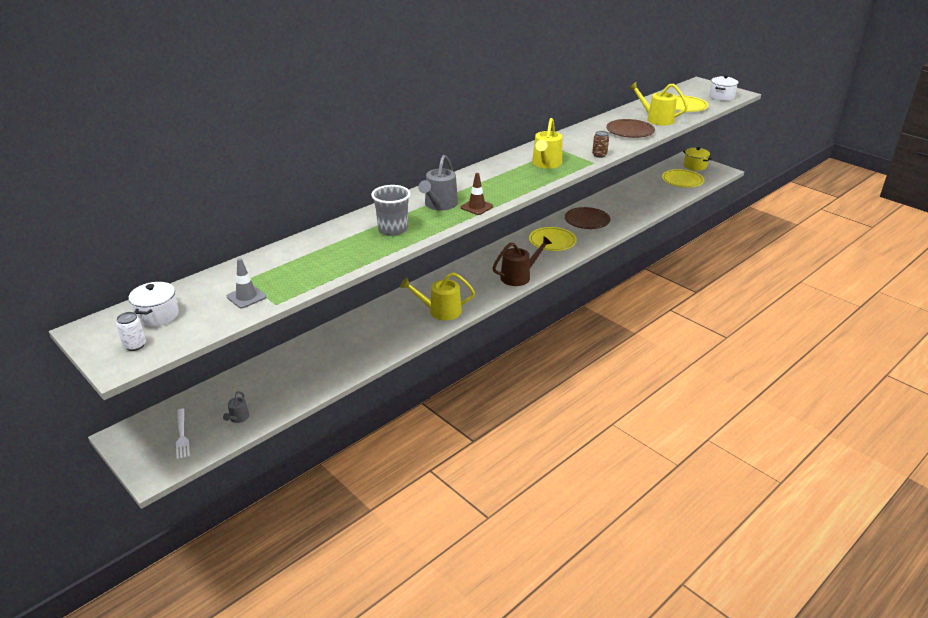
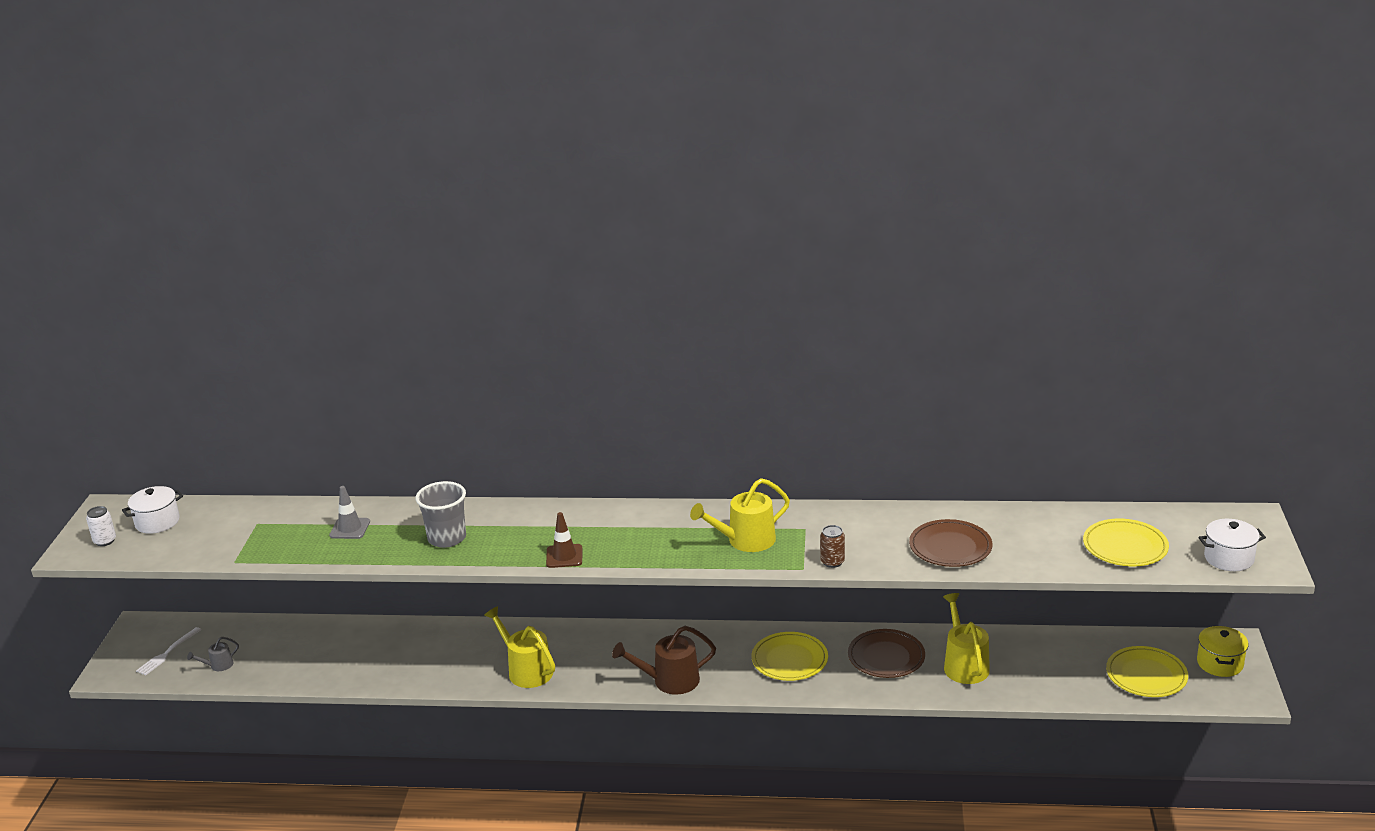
camera: 50 degrees right, 5 degrees down
grey traffic cone [227,258,266,308] -> grey traffic cone moved to [329,486,370,539]
grey watering can [418,155,458,210] -> none
brown watering can [493,236,552,286] -> brown watering can turned 150 degrees clockwise [612,626,716,695]
yellow watering can [629,81,688,126] -> yellow watering can moved to [943,593,990,684]

